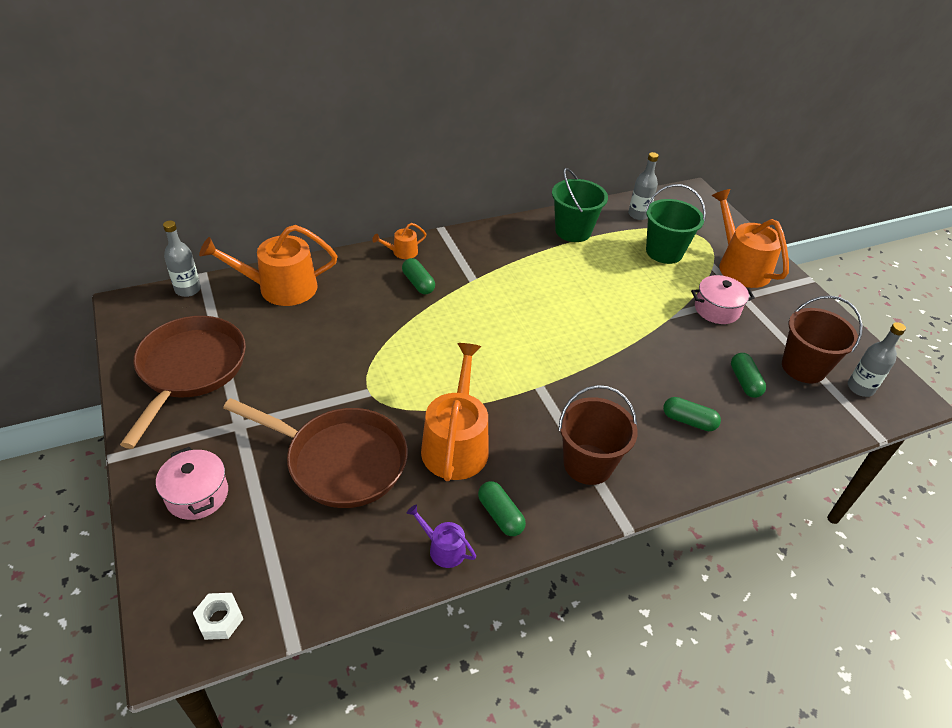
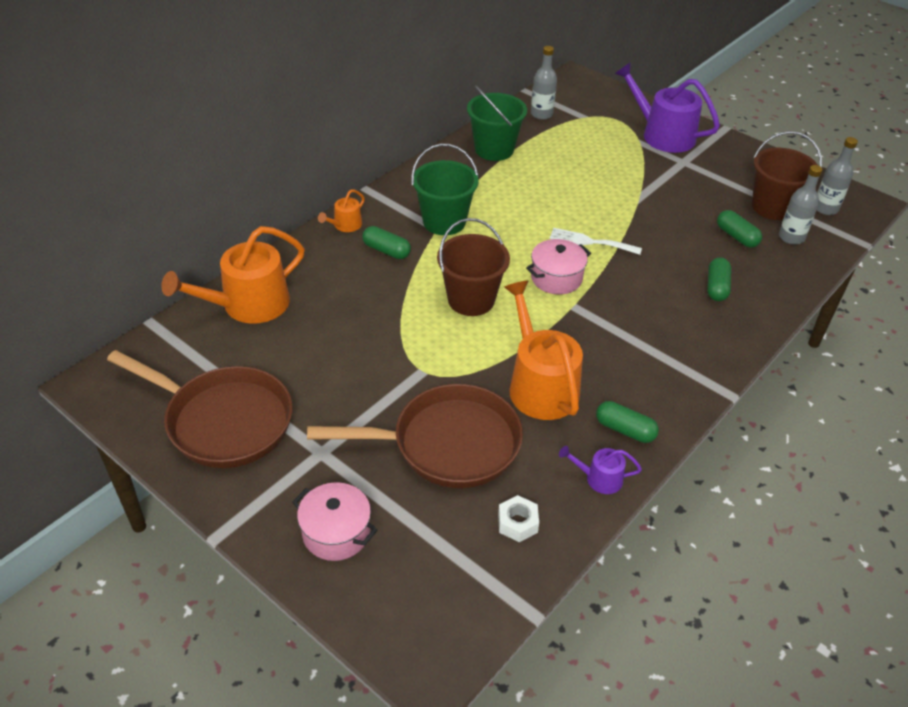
camera: 25 degrees left, 0 degrees up
brown pan [120,316,246,449] -> brown pan turned 135 degrees clockwise [107,350,293,468]
grey bottle [163,221,201,297] -> grey bottle moved to [779,165,823,245]
white nut [193,593,243,640] -> white nut moved to [498,495,539,542]
brown bucket [558,385,638,485] -> brown bucket moved to [437,218,510,316]
green bucket [645,184,706,264] -> green bucket moved to [411,144,479,235]
green capsule [663,397,721,431] -> green capsule turned 75 degrees counterclockwise [707,257,731,301]
pink pot [691,275,755,324] -> pink pot moved to [526,239,591,295]
orange watering can [712,189,789,288] -> purple watering can [615,62,720,153]
none -> white fork [550,228,642,255]

